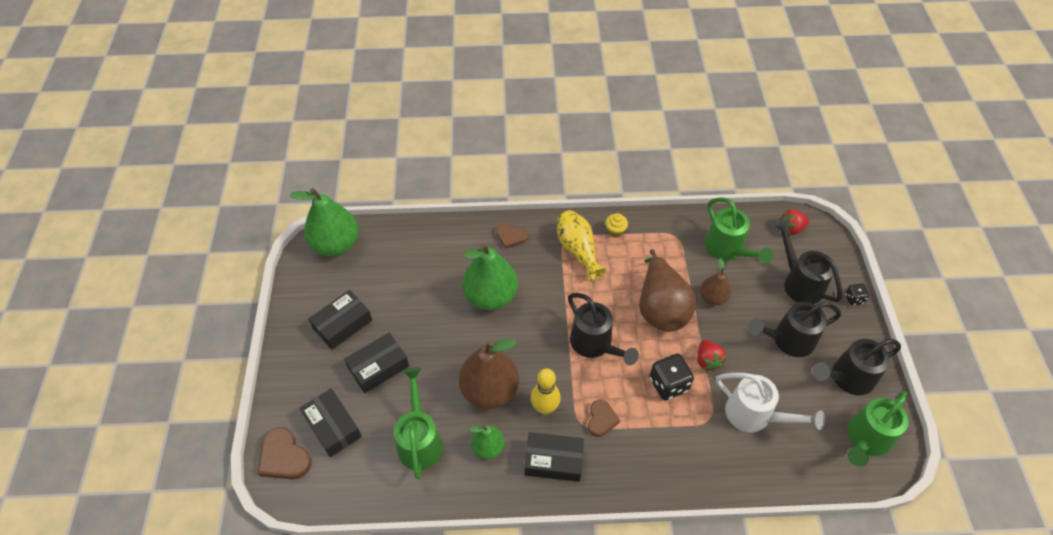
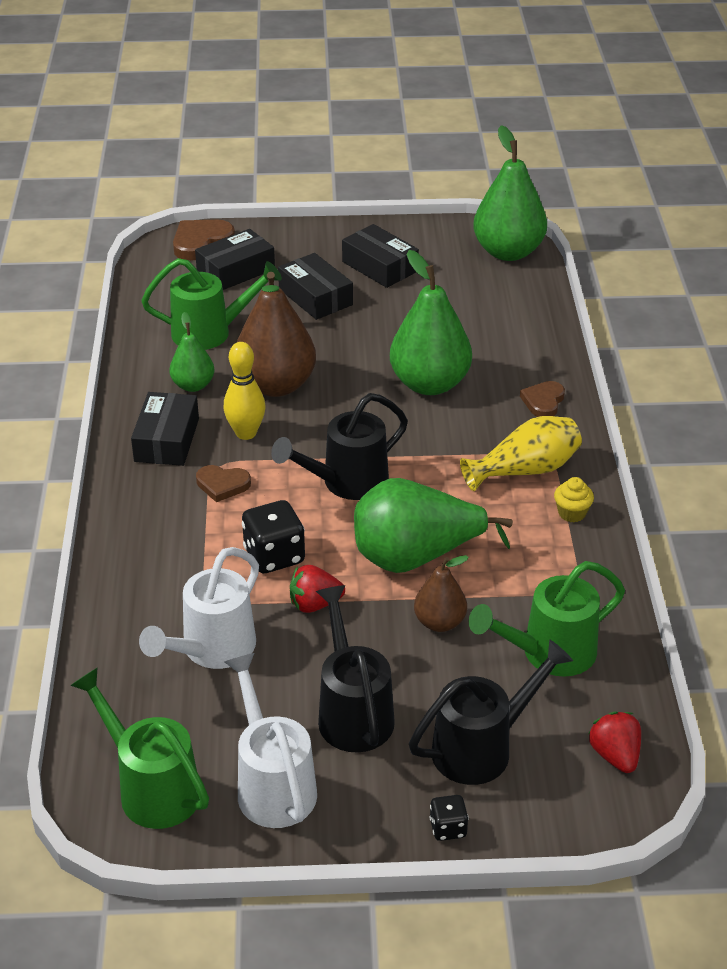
camera: 90 degrees right, 15 degrees down
brown pear [639,249,697,332] -> green pear [354,478,513,573]
black watering can [813,339,901,395] -> white watering can [225,653,317,828]

